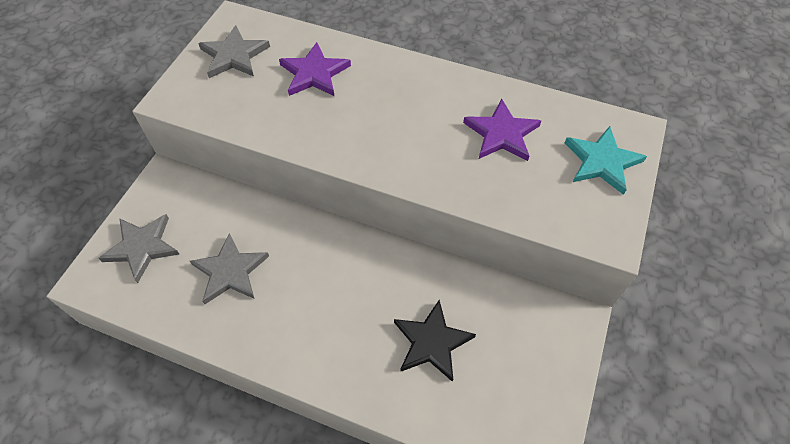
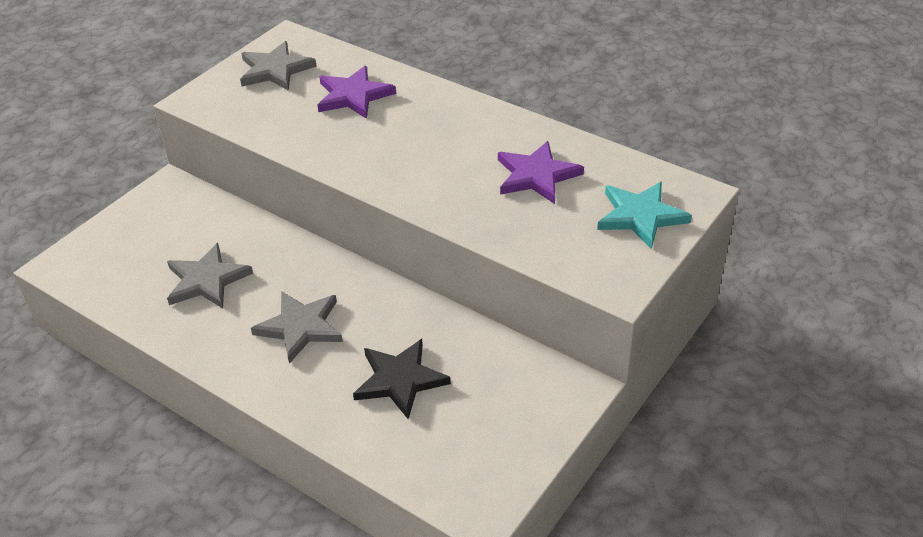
camera: 15 degrees right, 15 degrees down
grey star [98,214,180,283] -> grey star moved to [251,291,343,364]

